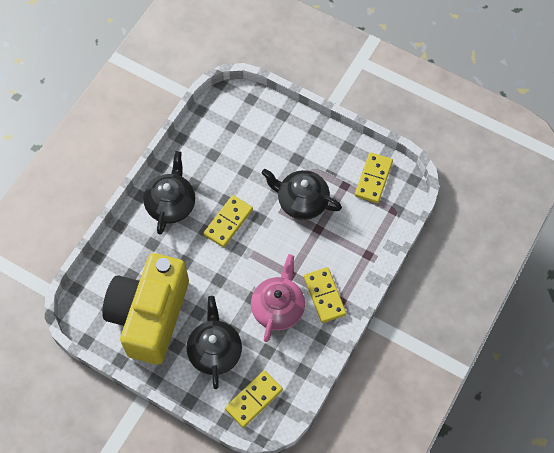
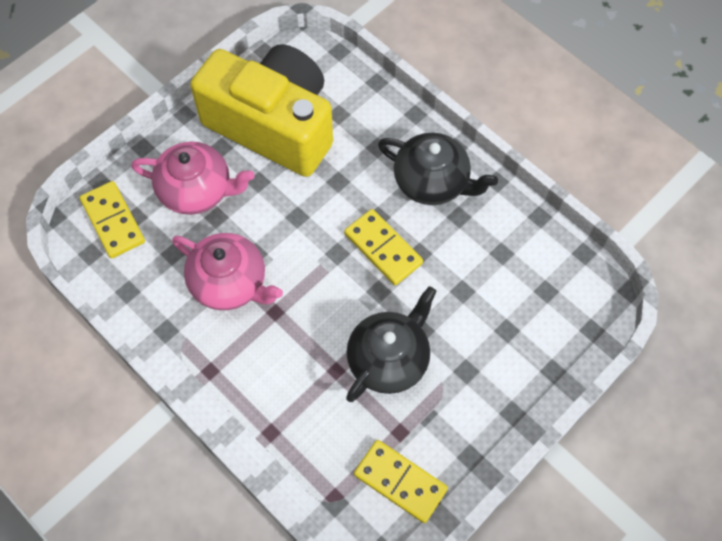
camera: 105 degrees right, 0 degrees up
black teapot [187,296,242,389] -> pink teapot [131,142,255,215]
yellow domino [304,267,346,323] -> none

